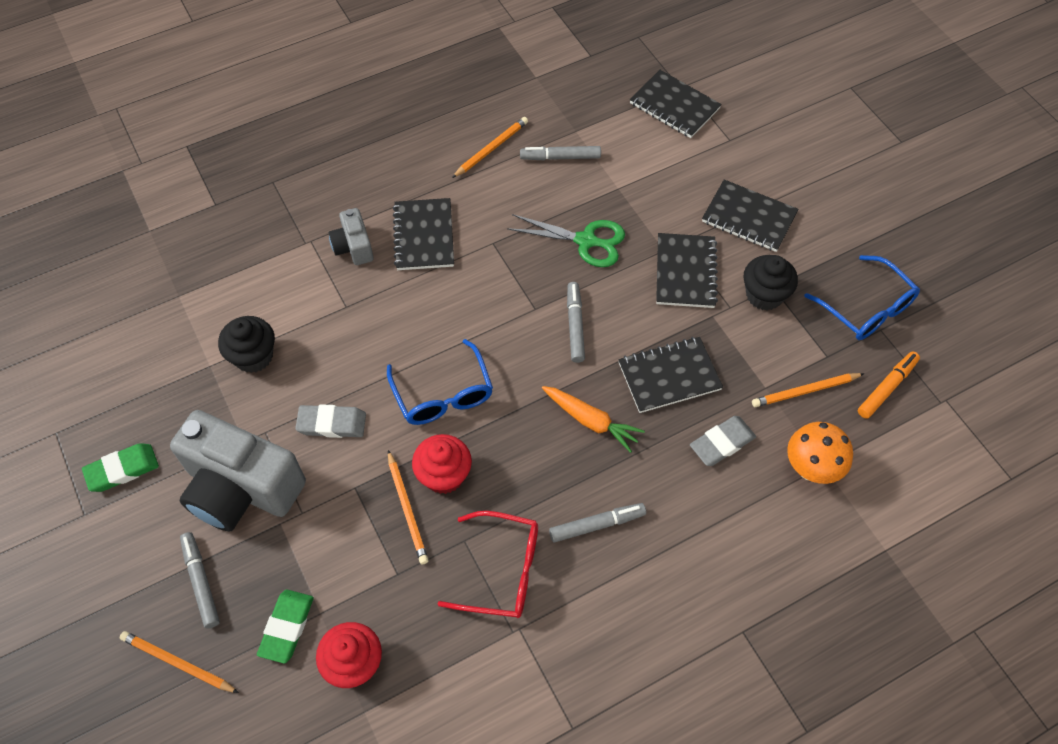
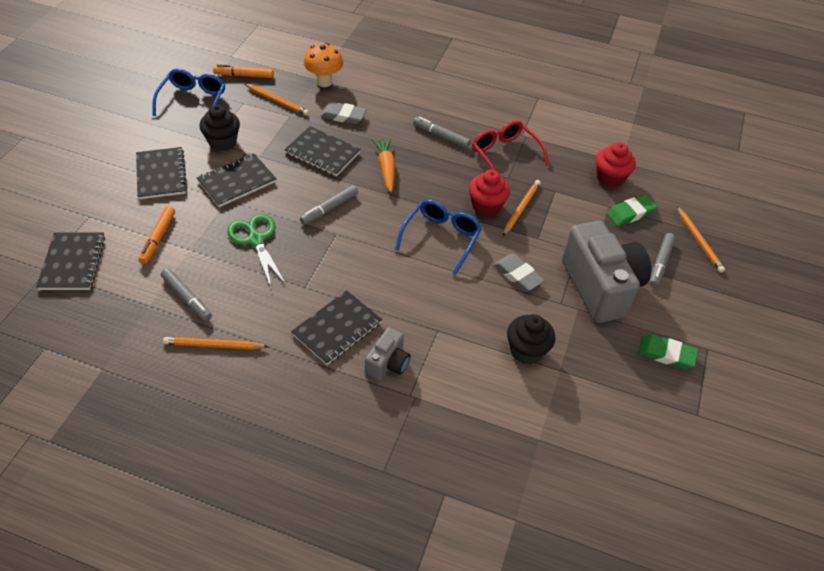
camera: 135 degrees left, 10 degrees down
none -> orange marker [138,206,175,264]

